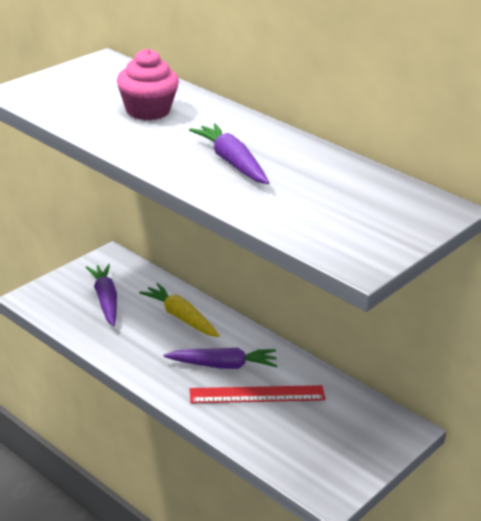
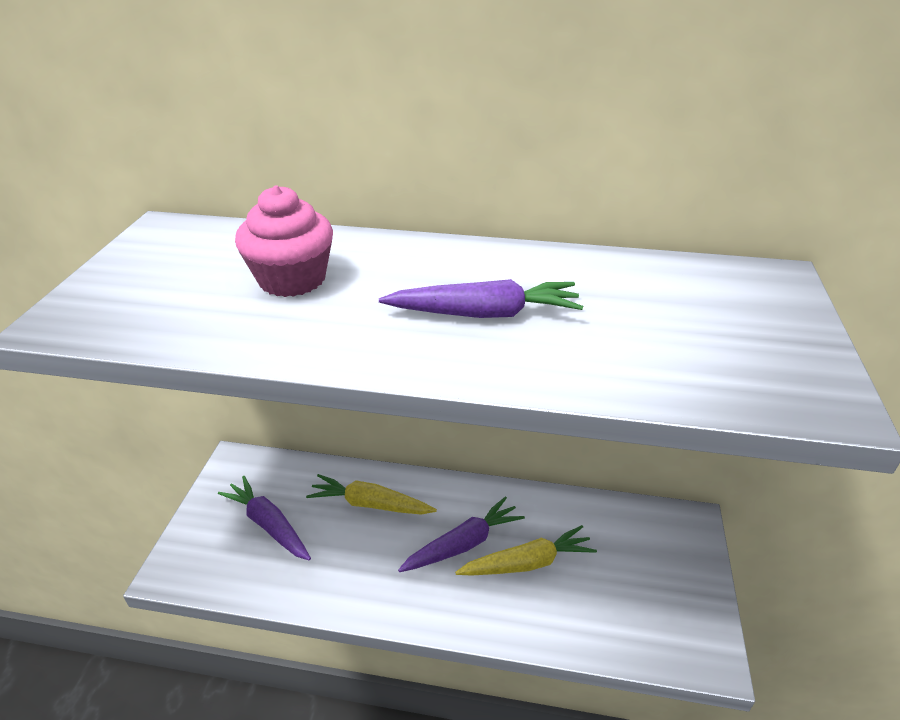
camera: 30 degrees left, 5 degrees up
purple carrot [189,123,269,184] -> purple carrot turned 150 degrees clockwise [379,279,583,318]
red ruler [190,385,326,403] -> yellow carrot [455,525,597,575]

